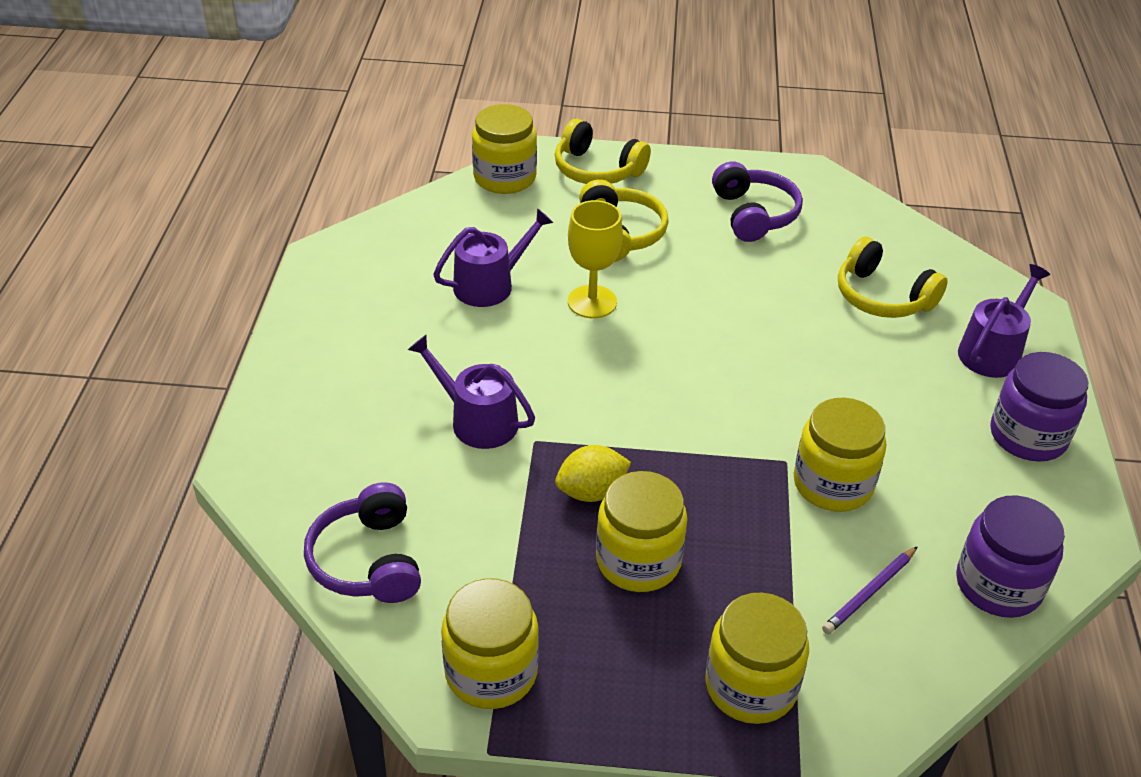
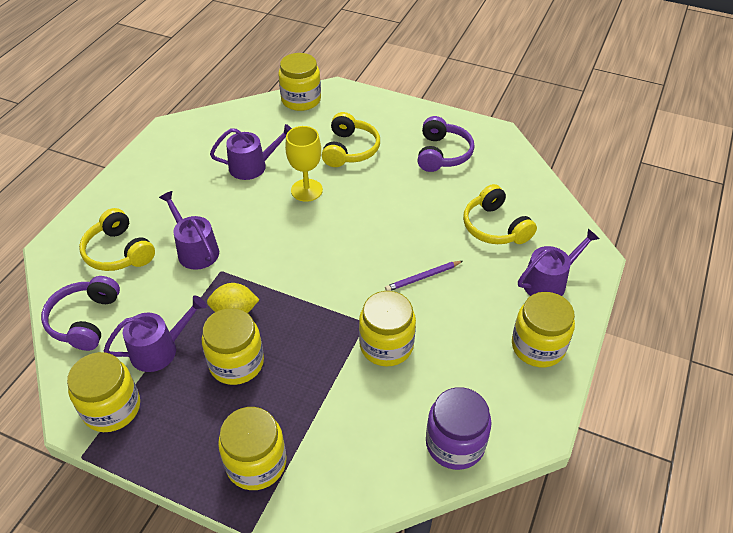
camera: 20 degrees right, 5 degrees up
yellow headphones [555,118,651,184] -> yellow headphones moved to [79,208,155,271]
purple pencil [822,546,918,634] -> purple pencil moved to [385,261,463,291]
purple jar [990,352,1088,462] -> yellow jar [512,292,575,367]
none -> purple watering can [104,296,207,372]

